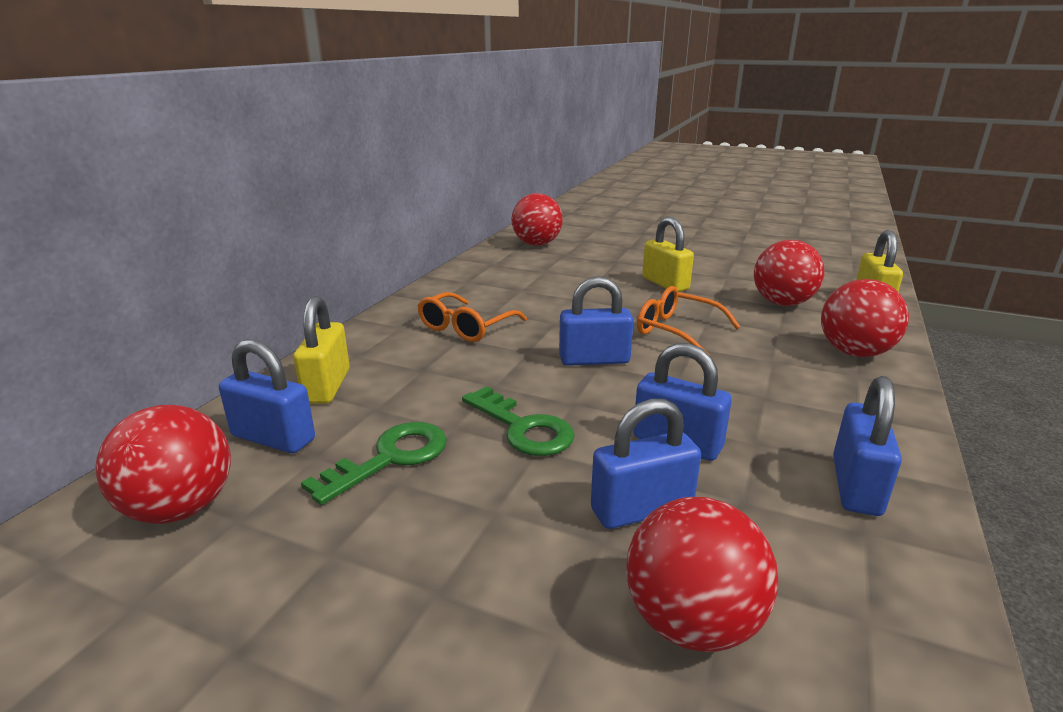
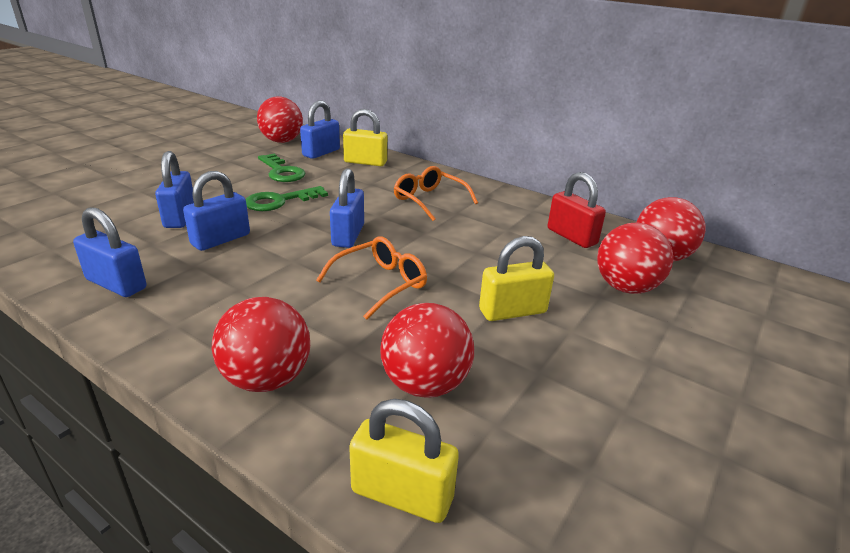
camera: 100 degrees right, 5 degrees up
red ball [626,497,778,652] -> red ball moved to [597,223,673,294]
none -> red padlock [548,172,606,248]

